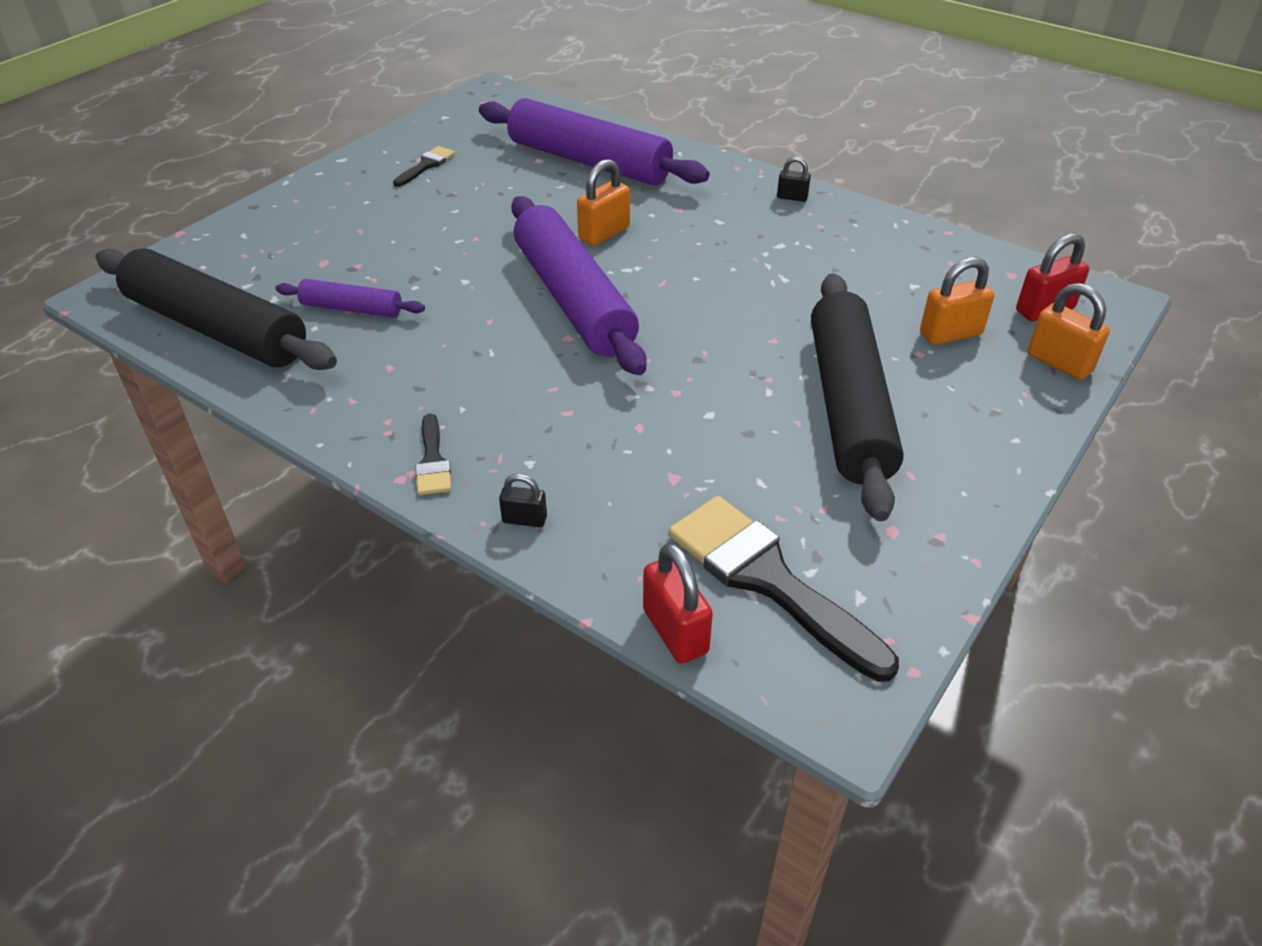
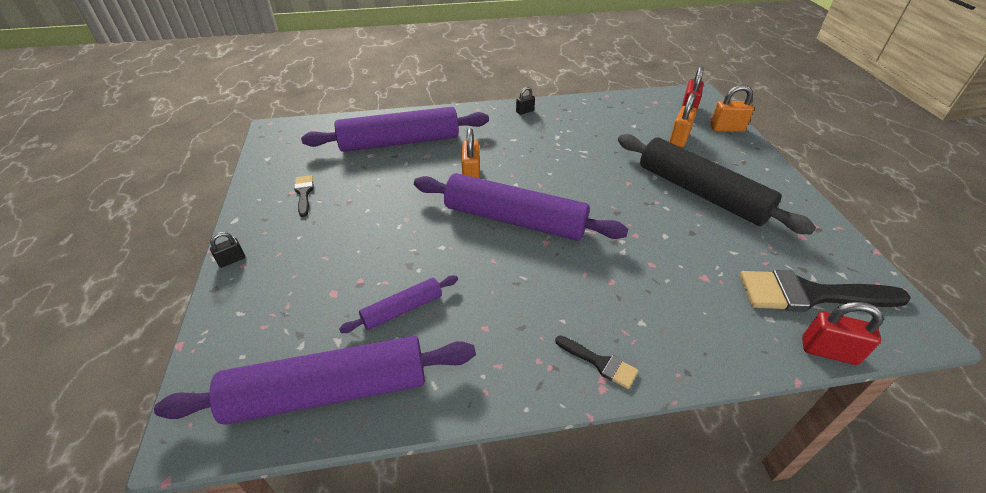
camera: 45 degrees left, 0 degrees up
black rolling pin [96,248,337,370] -> purple rolling pin [154,336,476,425]
black padlock [499,474,547,527] -> black padlock moved to [210,232,245,268]

